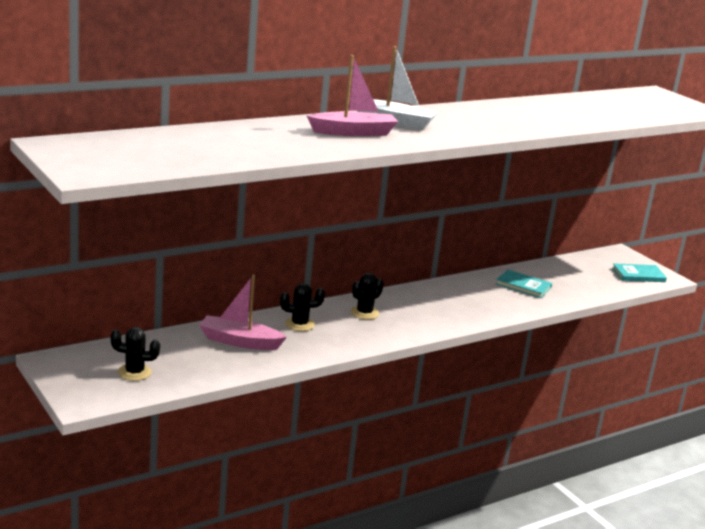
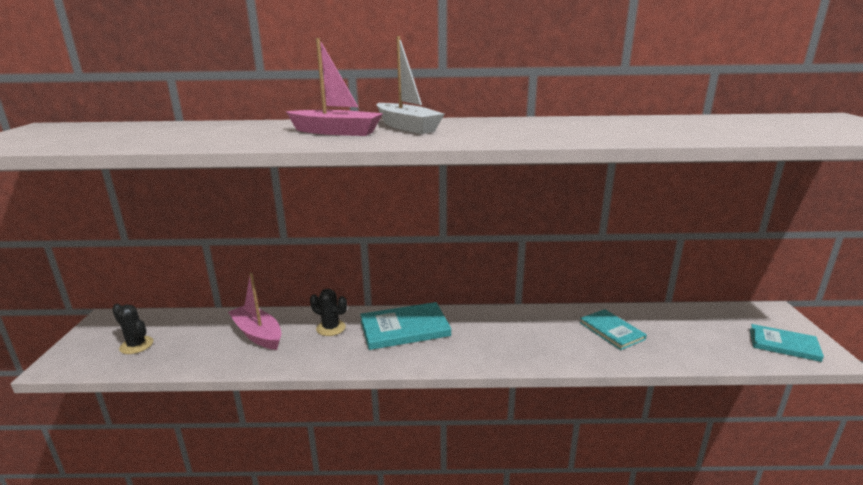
camera: 35 degrees right, 0 degrees up
black cactus [351,273,384,320] -> turquoise book [360,302,451,350]

